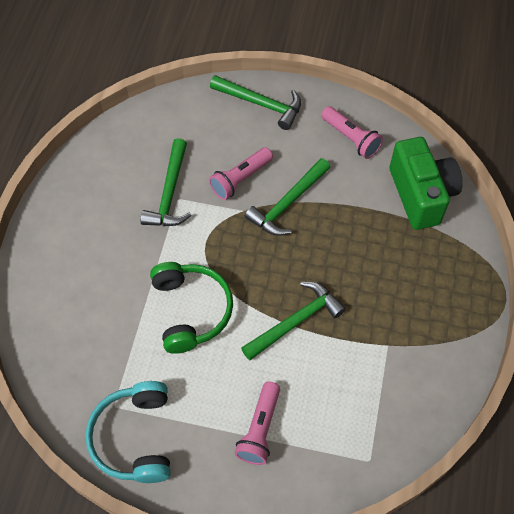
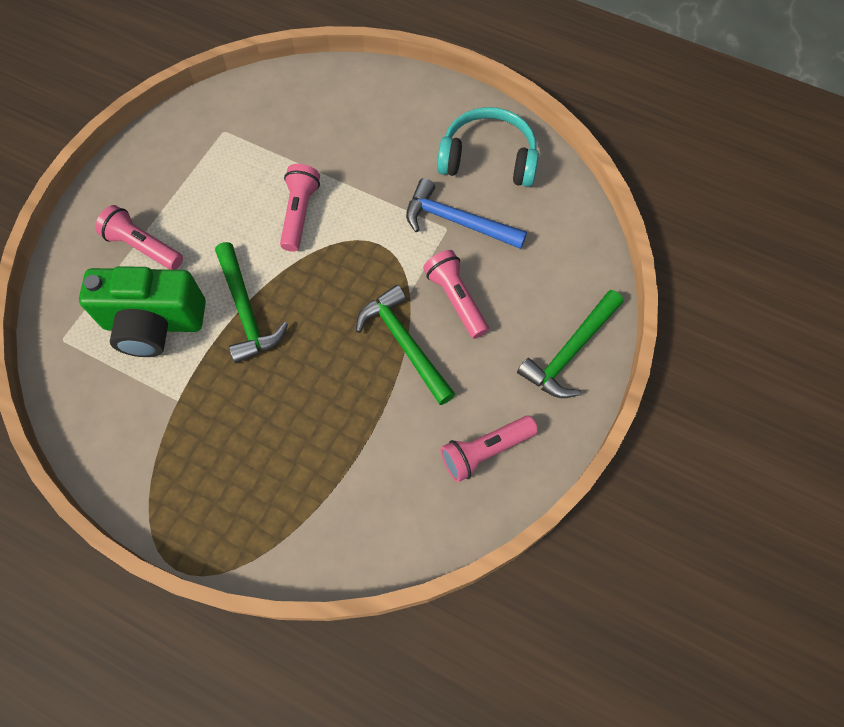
camera: 105 degrees right, 5 degrees up
turquoise headphones [85,381,171,483] -> turquoise headphones moved to [437,107,539,187]
green hammer [141,138,191,226] -> blue hammer [406,178,527,249]
green headphones [150,262,233,354] -> pink flashlight [280,164,320,252]
green camera [389,137,463,230] -> green camera moved to [79,266,206,357]

